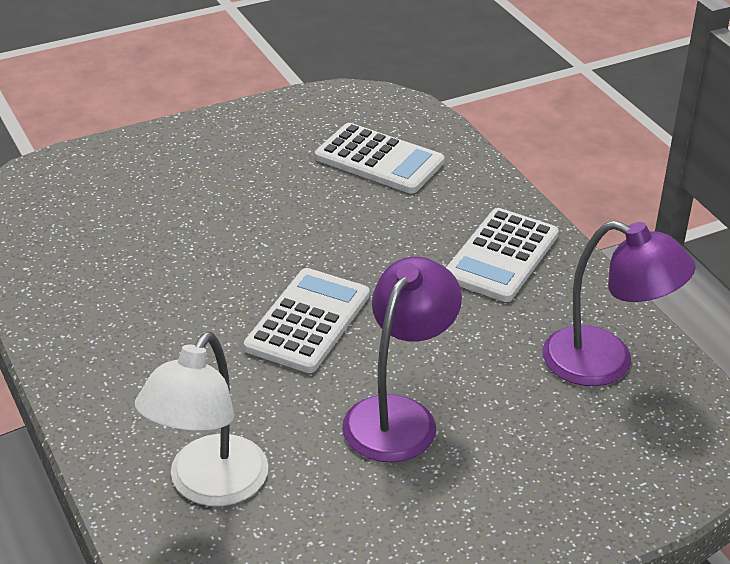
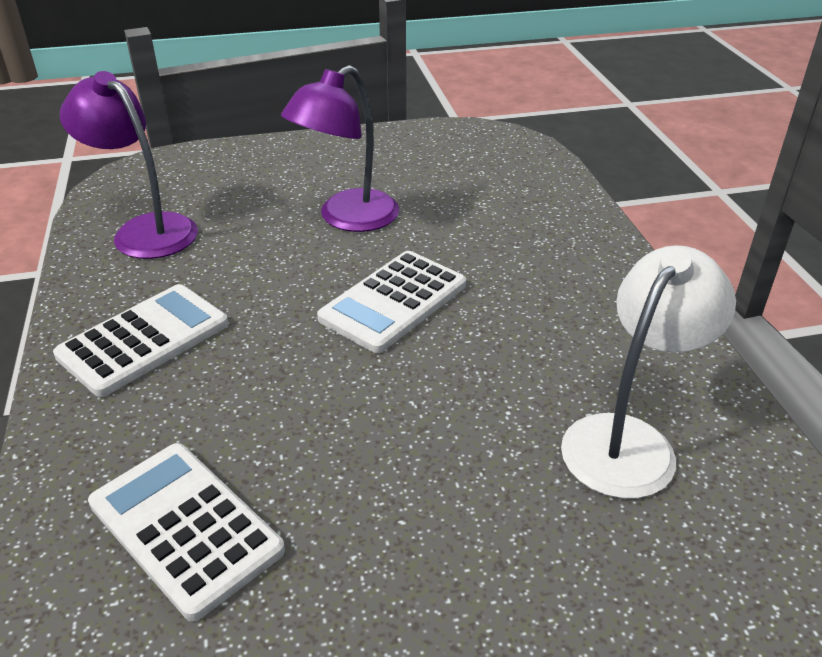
camera: 165 degrees left, 0 degrees up
white lamp [135,332,268,506] -> white lamp moved to [561,245,736,499]

